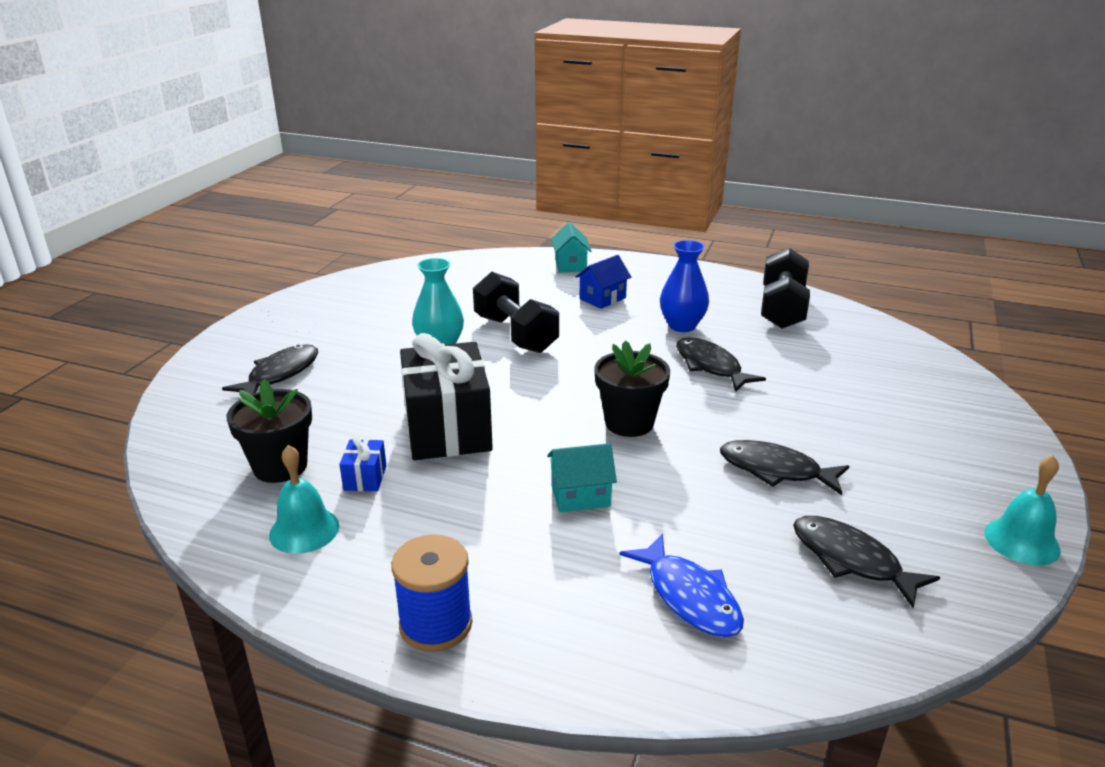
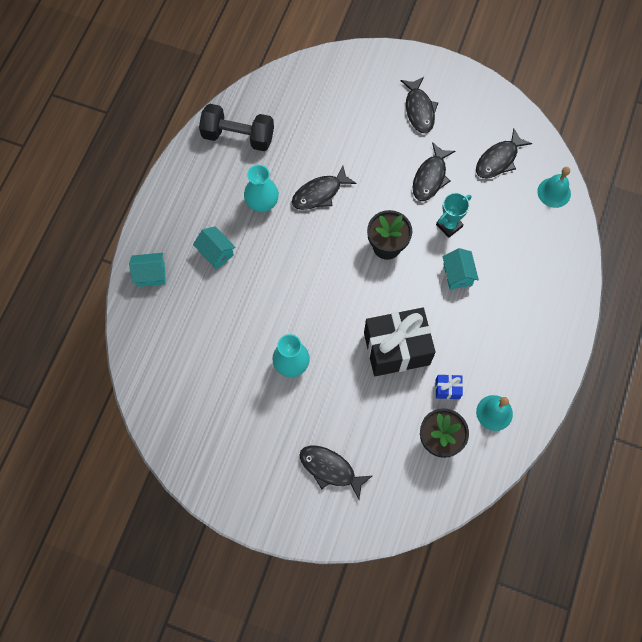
camera: 90 degrees left, 40 degrees up
blue spool [391,534,472,652] -> none
black dumbbell [473,272,559,353] -> none
blue house [576,255,631,309] -> turquoise house [193,226,236,270]
blue fish [619,534,744,637] -> none
blue vase [660,240,709,332] -> turquoise vase [244,165,279,212]
turquoise bell [984,455,1061,565] -> turquoise bell moved to [537,167,571,208]
none -> black fish [400,77,438,133]
none -> turquoise trophy [436,193,471,238]

